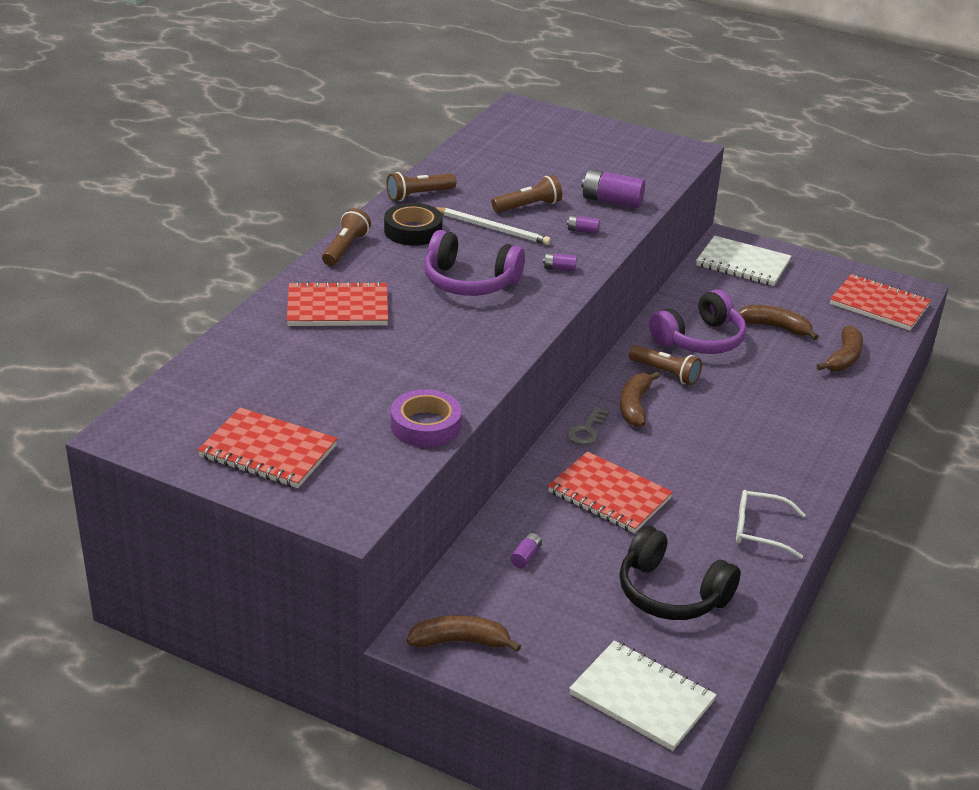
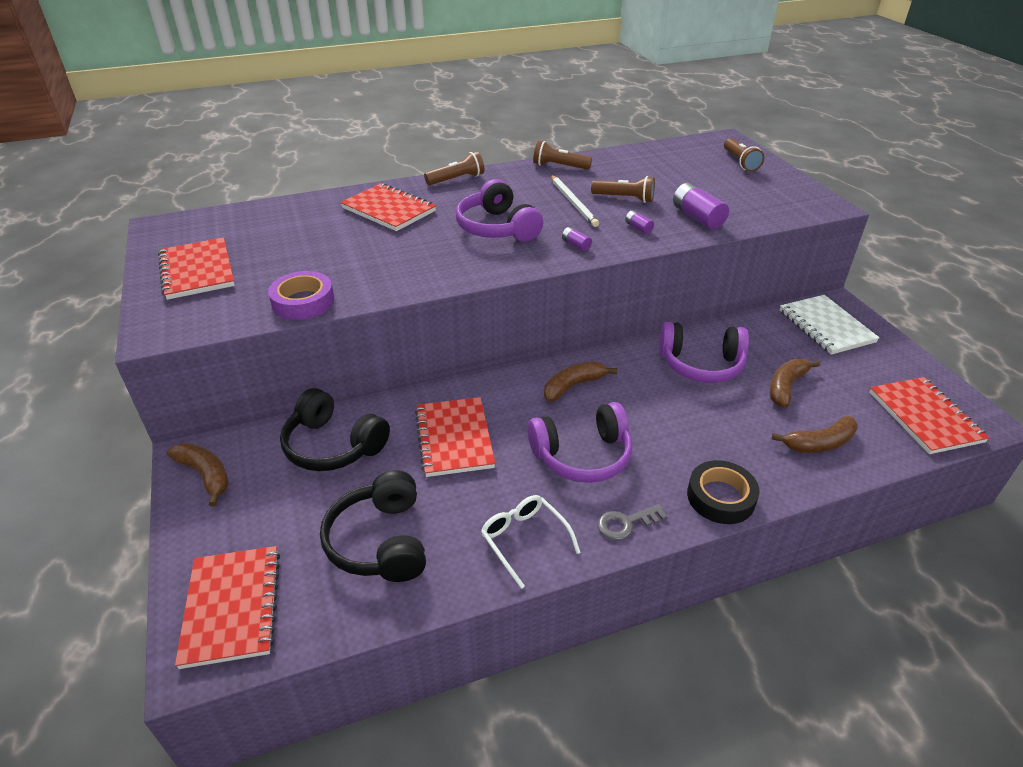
camera: 45 degrees right, 5 degrees up
black tape [384,203,442,246] -> black tape moved to [687,460,759,524]
purple battery [510,533,542,568] -> black headphones [280,388,390,471]
grey key [567,407,609,445] -> grey key moved to [598,504,668,540]
white notebook [569,640,716,751] -> red notebook [175,546,280,669]
brown flashlight [629,345,702,385] -> brown flashlight moved to [724,138,764,172]
brown banana [738,305,819,340] -> brown banana turned 120 degrees counterclockwise [770,359,820,408]
none -> purple headphones [528,402,632,483]

